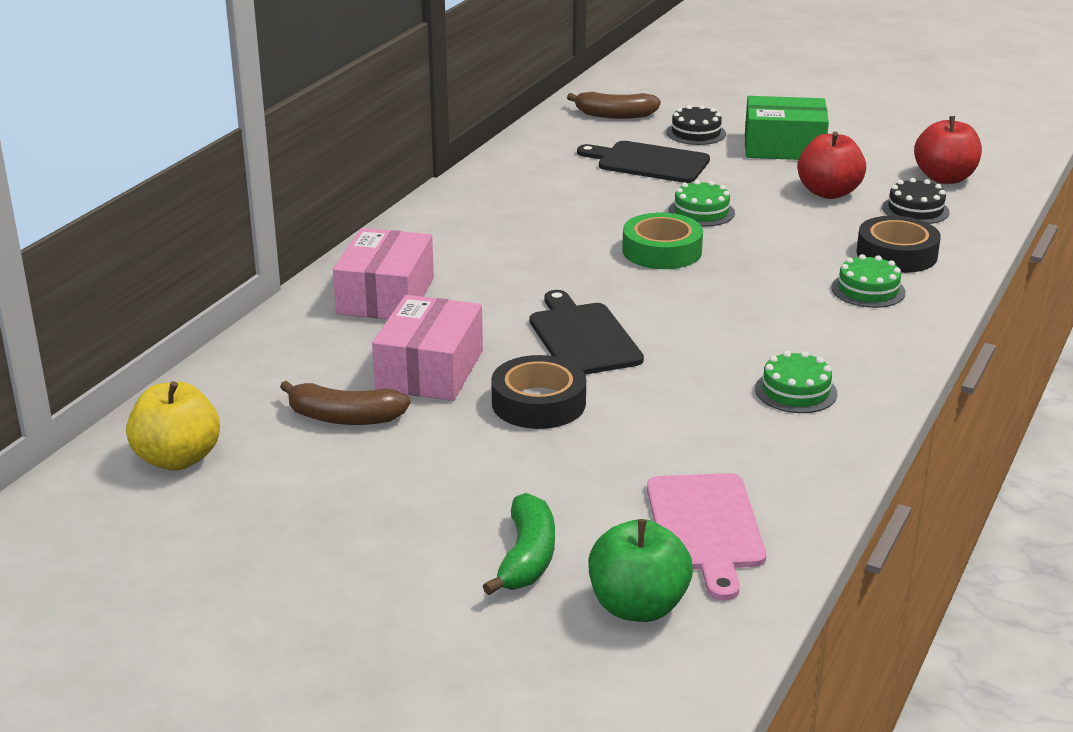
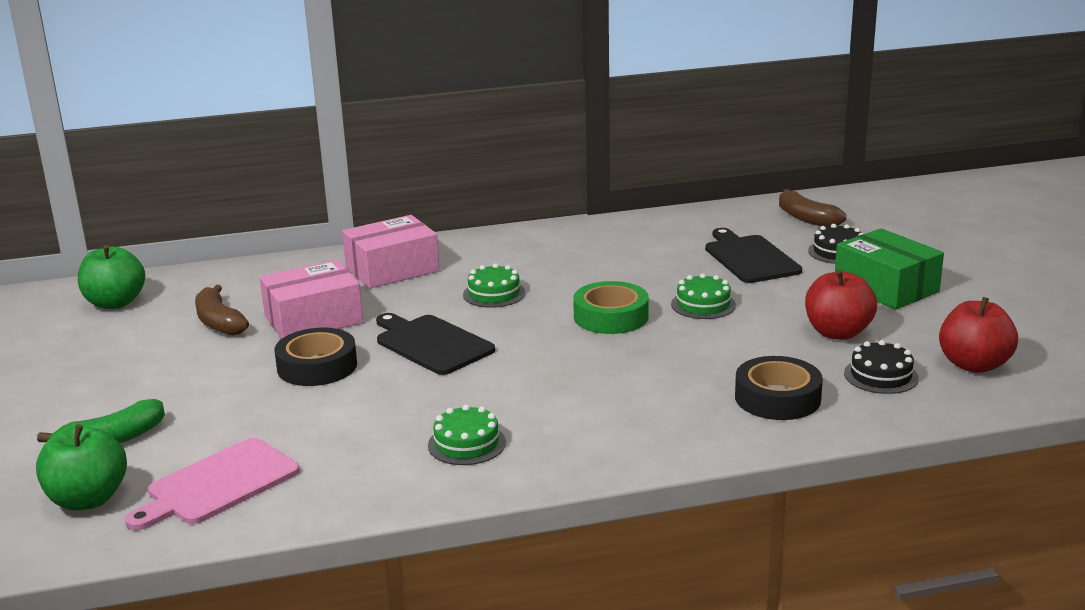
camera: 50 degrees right, 5 degrees down
yellow apple [126,381,220,471] -> green apple [78,245,145,309]
black cutting board [530,290,644,375] -> black cutting board turned 75 degrees counterclockwise [376,313,495,375]
green cake [831,254,906,308] -> green cake moved to [463,263,526,308]

